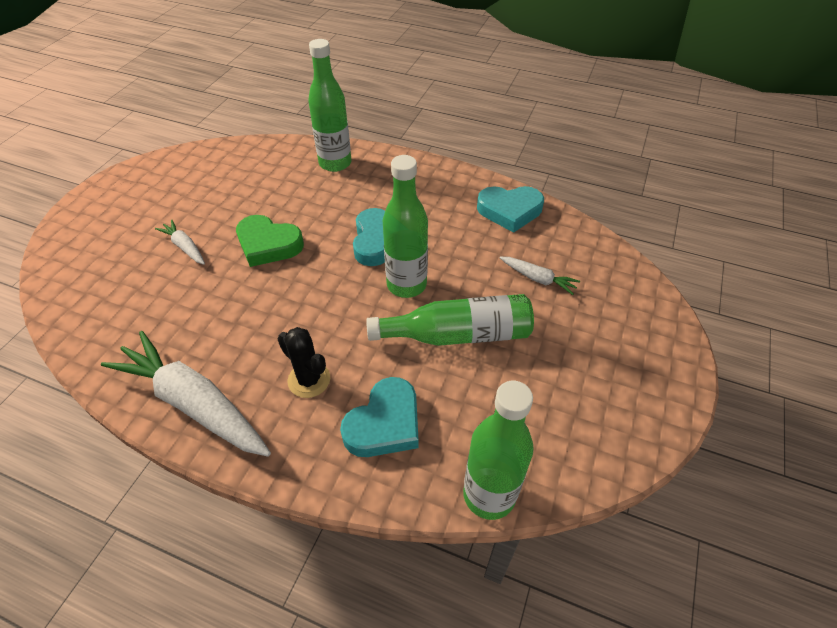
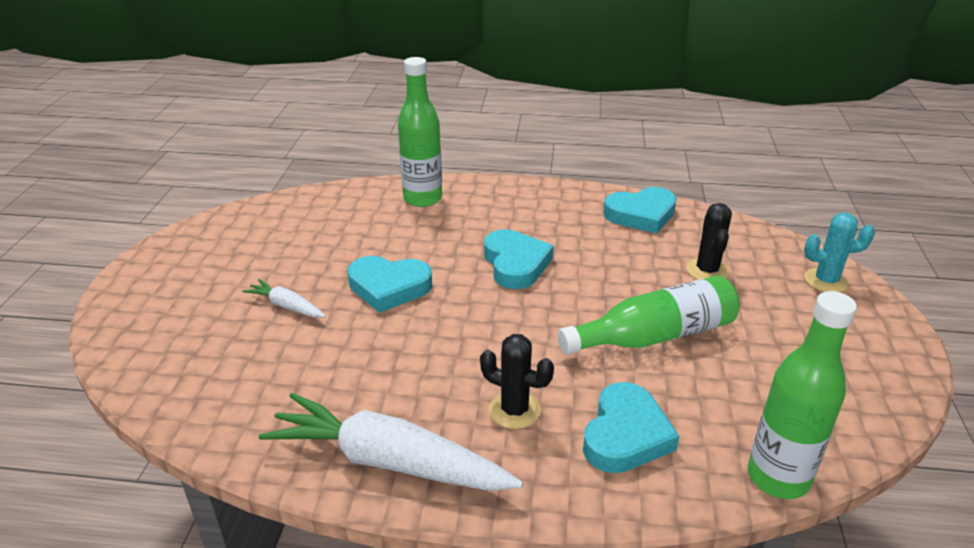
camera: 15 degrees left, 15 degrees down
green heart [236,215,304,267] -> turquoise heart [347,256,432,313]
green bottle [383,155,428,298] -> none
white carrot [500,257,580,295] -> black cactus [686,203,732,280]
none -> turquoise cactus [804,213,875,293]

